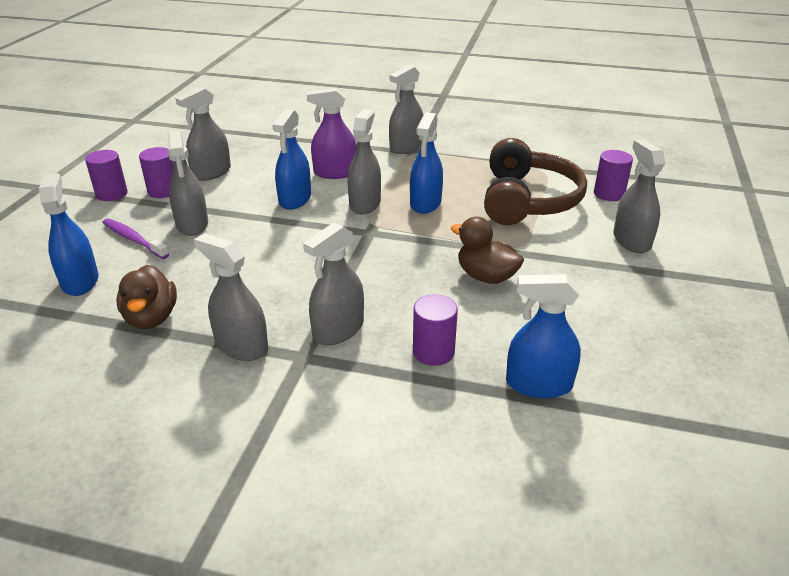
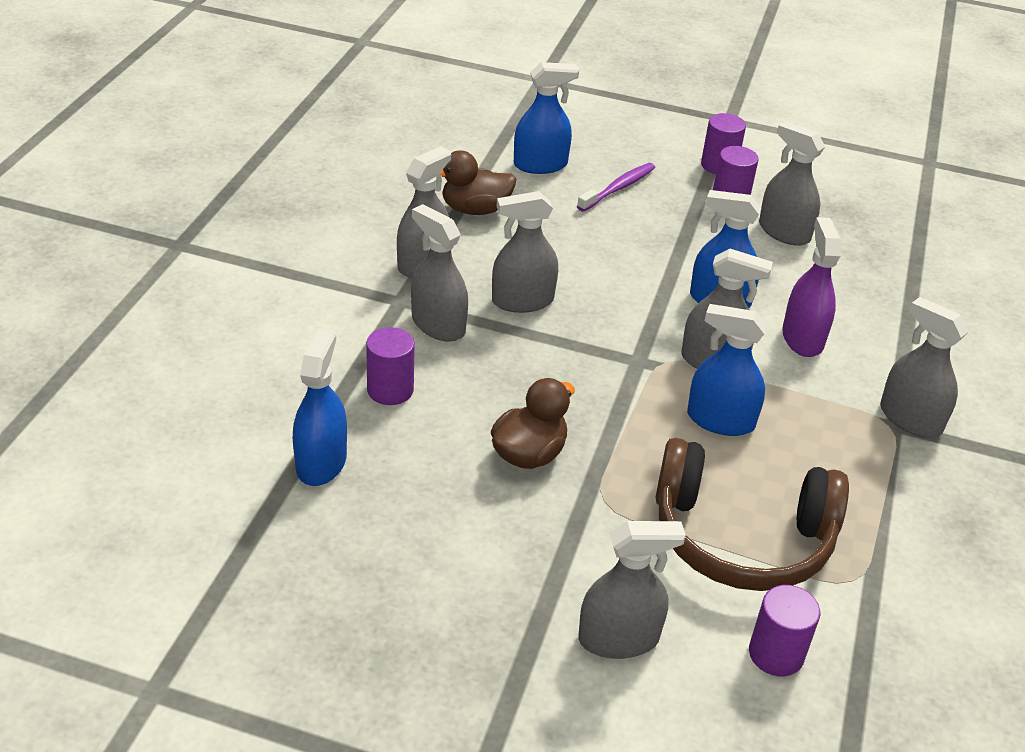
camera: 90 degrees right, 5 degrees up
grey spray bottle [168,130,208,236] -> grey spray bottle moved to [492,191,558,313]

